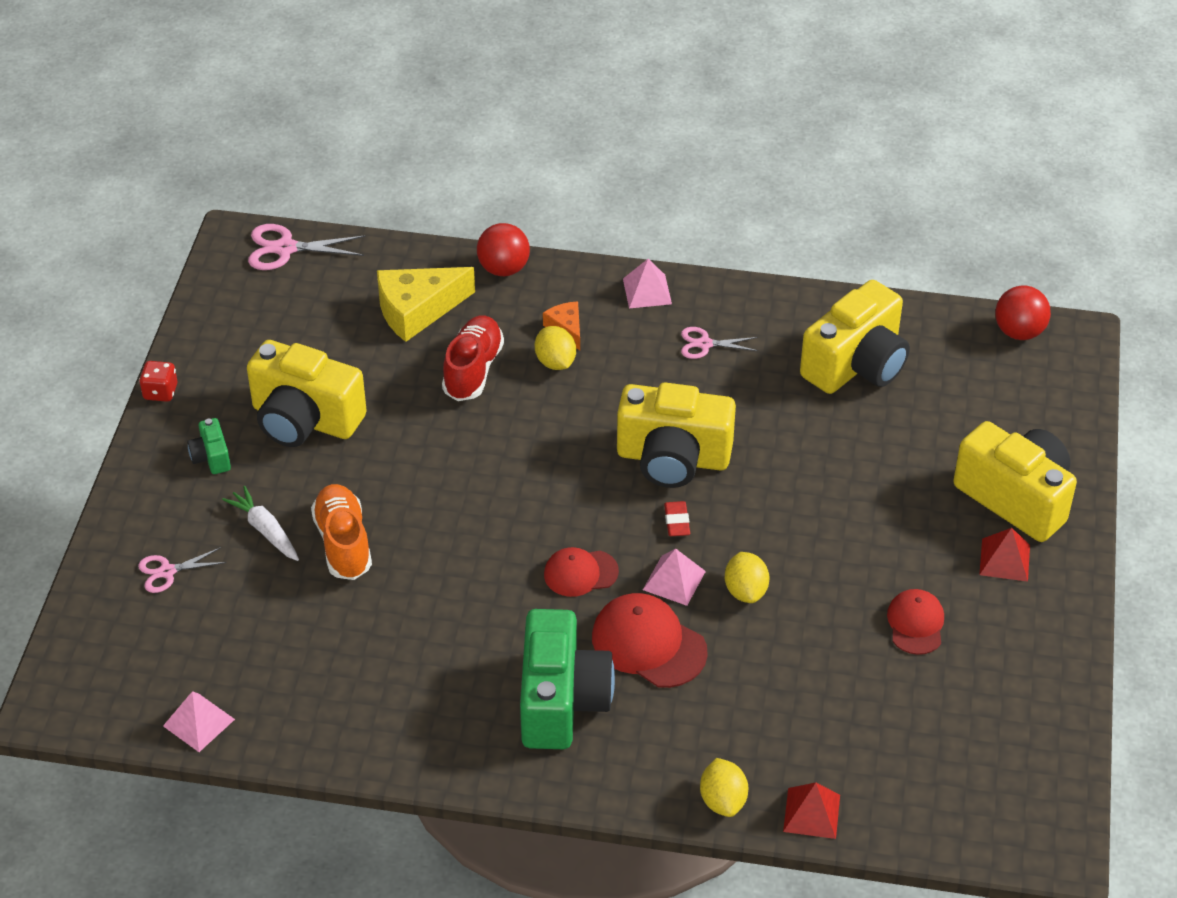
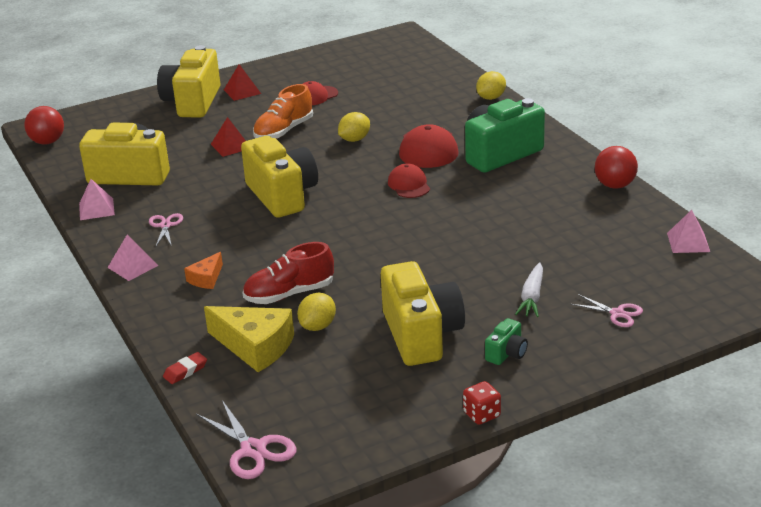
camera: 125 degrees left, 15 degrees down
orange shoe [311,484,372,580] -> orange shoe moved to [253,84,313,139]
red ball [477,223,530,276] -> red ball moved to [595,146,638,189]
yellow lemon [535,326,576,370] -> yellow lemon moved to [297,293,336,331]
red cap [544,547,619,597] -> red cap turned 150 degrees counterclockwise [388,163,430,198]
pink pyramid [643,549,706,606] -> pink pyramid moved to [79,179,115,220]
red eraser [664,501,690,536] -> red eraser moved to [163,352,207,384]
pink scissors [681,327,758,359] -> pink scissors turned 150 degrees counterclockwise [149,213,183,248]
red pyramid [783,782,840,839] -> red pyramid moved to [211,117,246,157]

